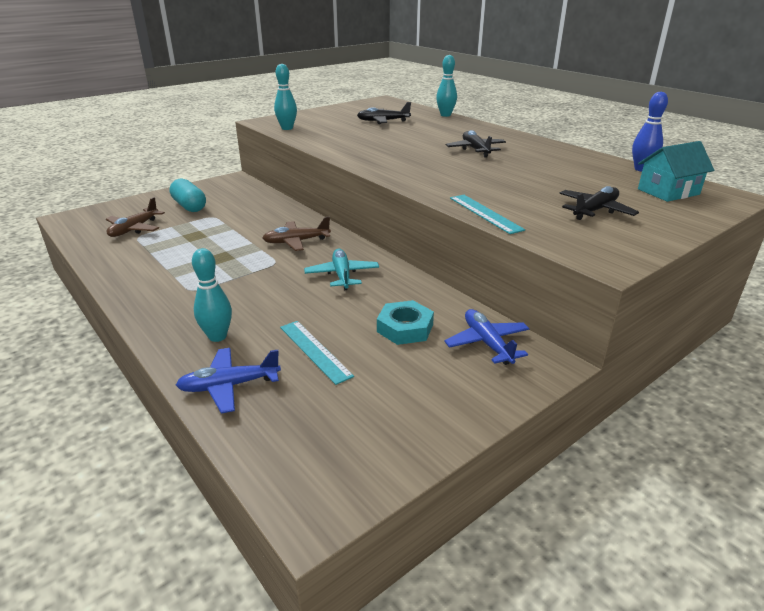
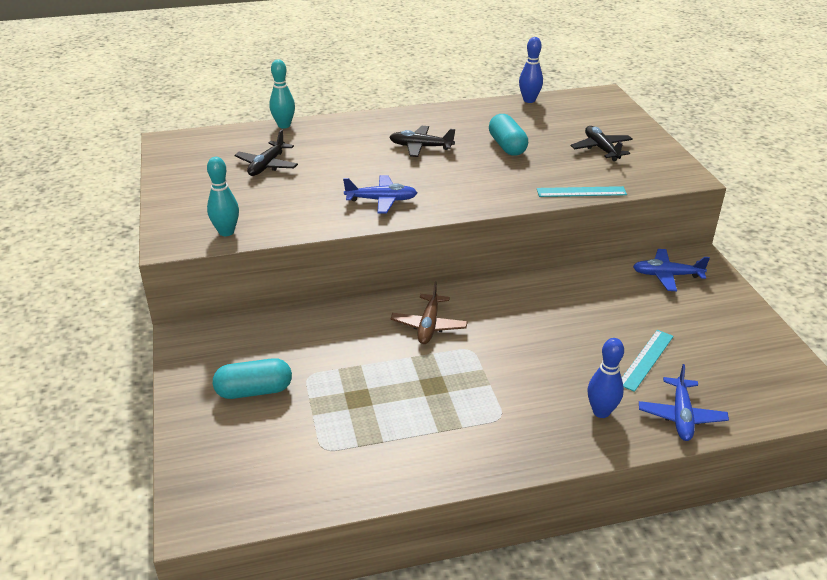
camera: 65 degrees left, 5 degrees up
brown plane [106,197,165,237] -> none
turquoise bowling pin [192,248,232,342] -> blue bowling pin [587,338,624,418]
turquoise ruler [280,321,354,385] -> turquoise ruler turned 45 degrees counterclockwise [622,330,674,392]
turquoise plane [304,249,379,290] -> none
turquoise nut [377,300,434,345] -> none
turquoise house [638,141,714,202] -> none
none -> blue plane [343,175,417,214]
none -> turquoise capsule [489,114,528,155]

